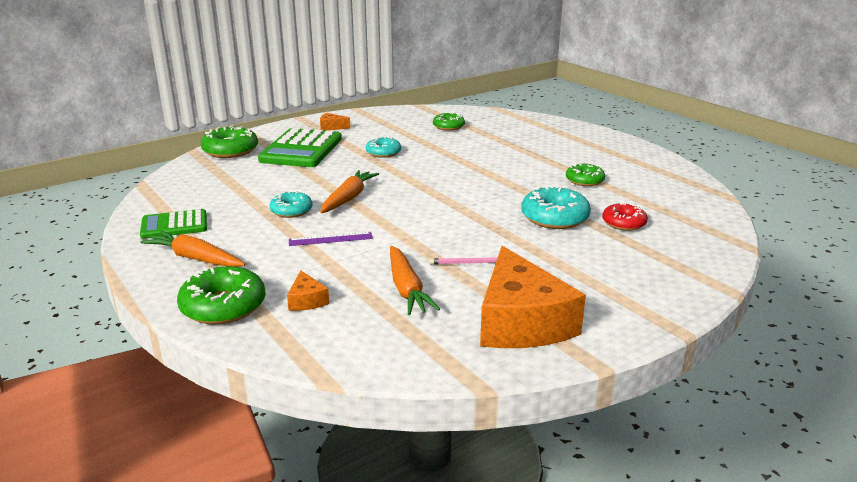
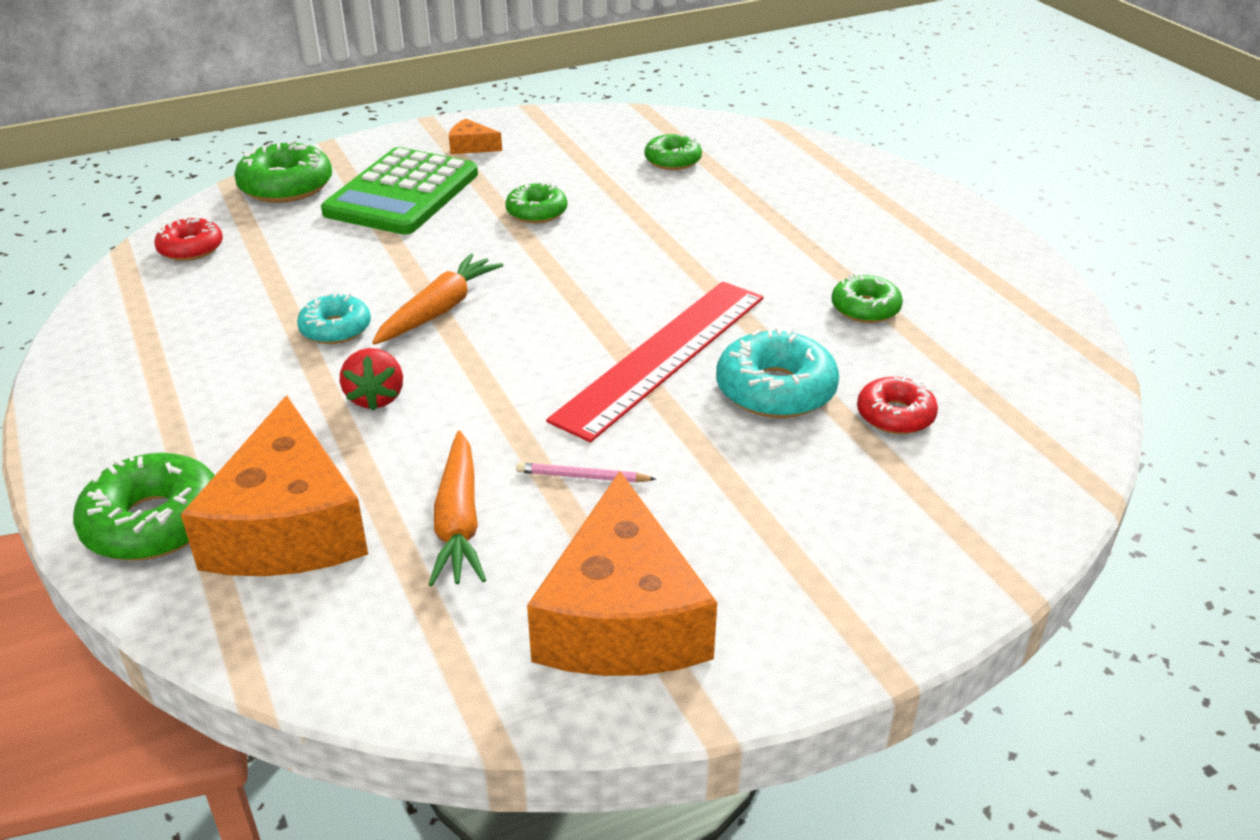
camera: 10 degrees right, 10 degrees up
green calculator [140,209,207,239] -> none
orange carrot [140,231,245,267] -> none
orange cheese [287,271,329,311] -> orange cheese [181,395,368,576], size x2.40
purple ruler [289,232,373,246] -> red strawberry [340,348,403,411]
turquoise donut [366,137,401,158] -> green donut [505,182,567,223]
none -> red donut [154,217,223,261]
none -> red ruler [546,282,764,442]

